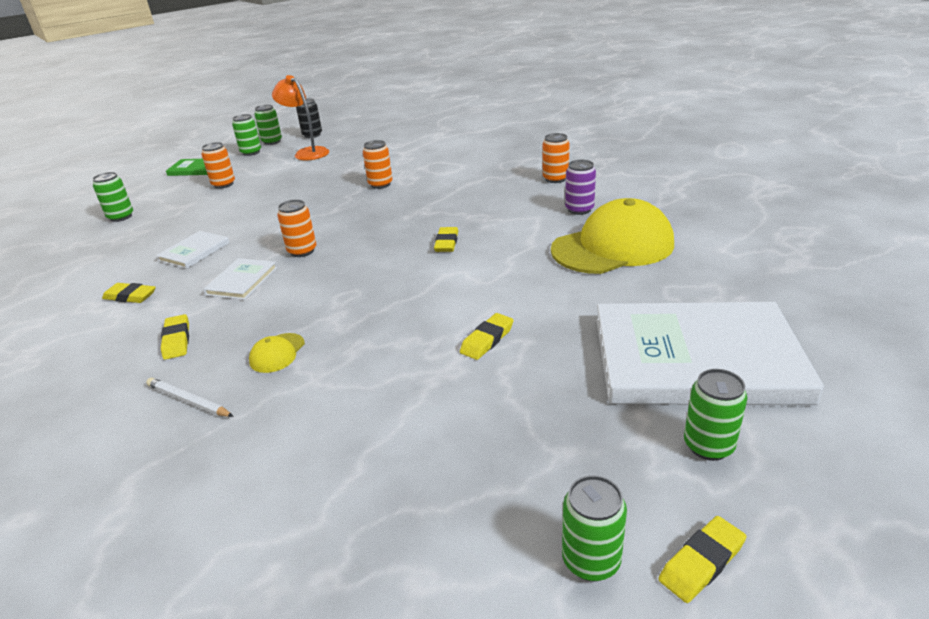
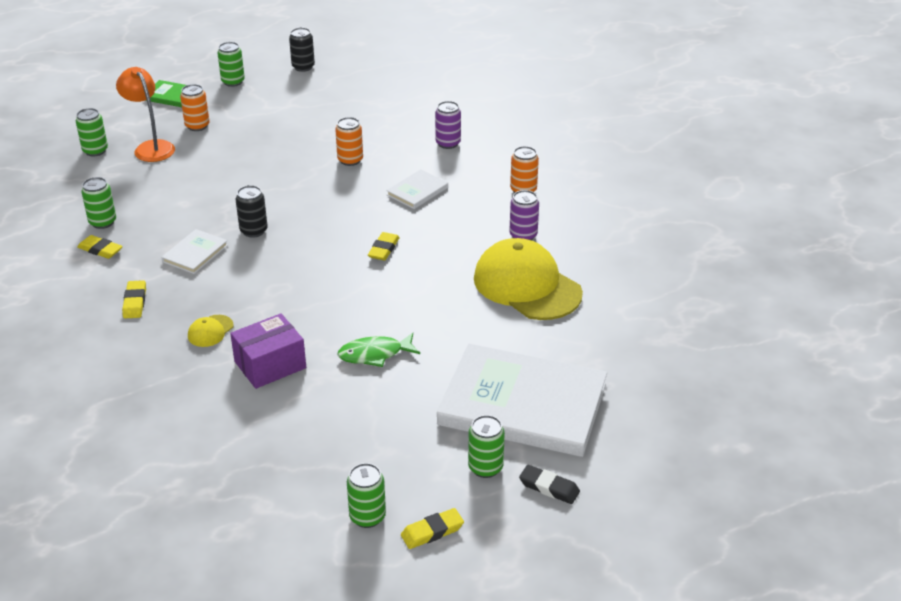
camera: 10 degrees right, 5 degrees up
white pencil [146,378,234,417] -> none
white book [156,231,230,269] -> white book moved to [386,169,448,209]
green can [254,105,282,145] -> green can moved to [81,177,116,229]
orange lamp [272,75,329,160] -> orange lamp moved to [116,67,175,162]
orange can [277,200,316,257] -> black can [236,185,268,238]
yellow eraser [460,313,514,360] -> green fish [338,333,420,367]
yellow cap [551,198,674,274] -> yellow cap turned 120 degrees counterclockwise [474,238,583,320]
none -> purple box [230,313,306,389]
none -> purple can [435,101,461,149]
none -> black eraser [519,465,580,504]

